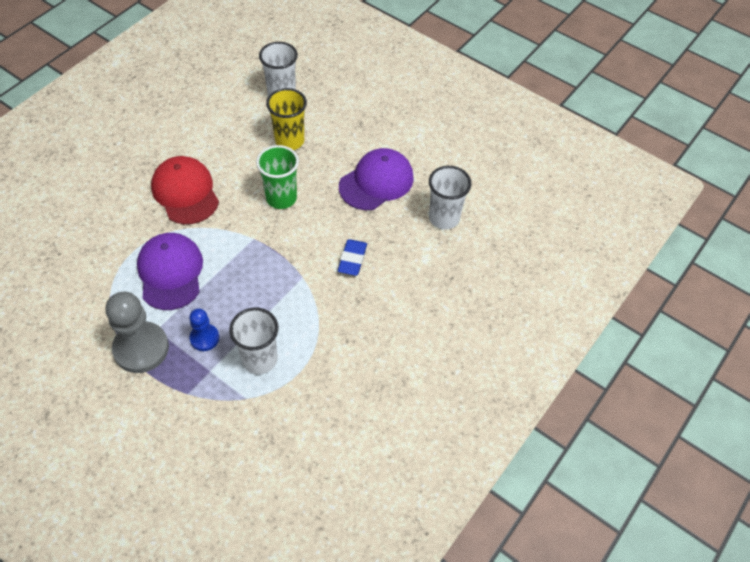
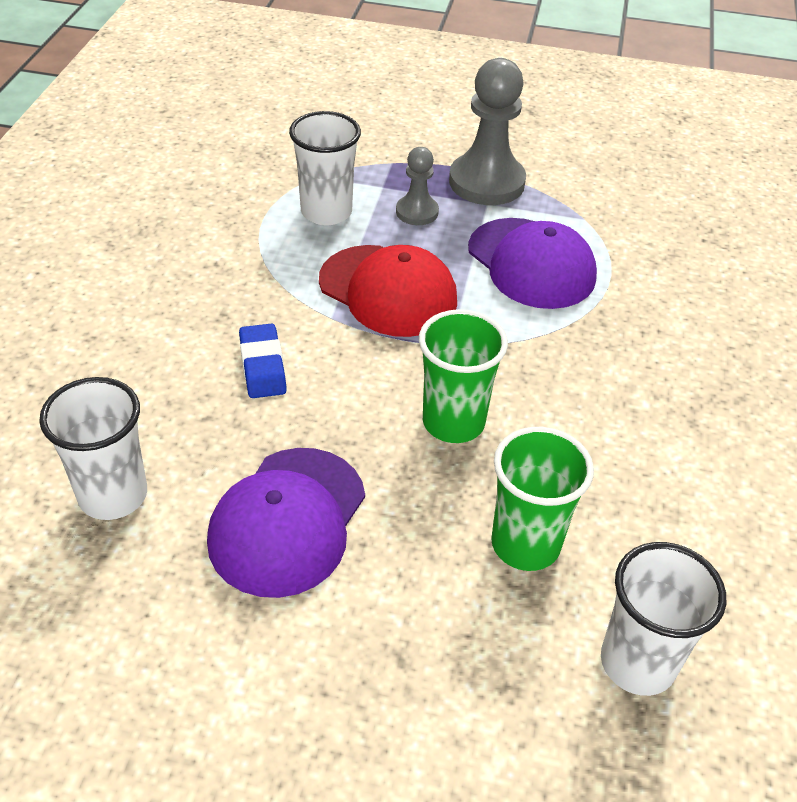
camera: 155 degrees right, 10 degrees down
red cap [151,156,219,224] -> red cap moved to [319,245,457,337]
blue pawn [189,309,219,351] -> grey pawn [396,147,439,225]
yellow cup [266,88,307,150] -> green cup [491,427,594,571]

